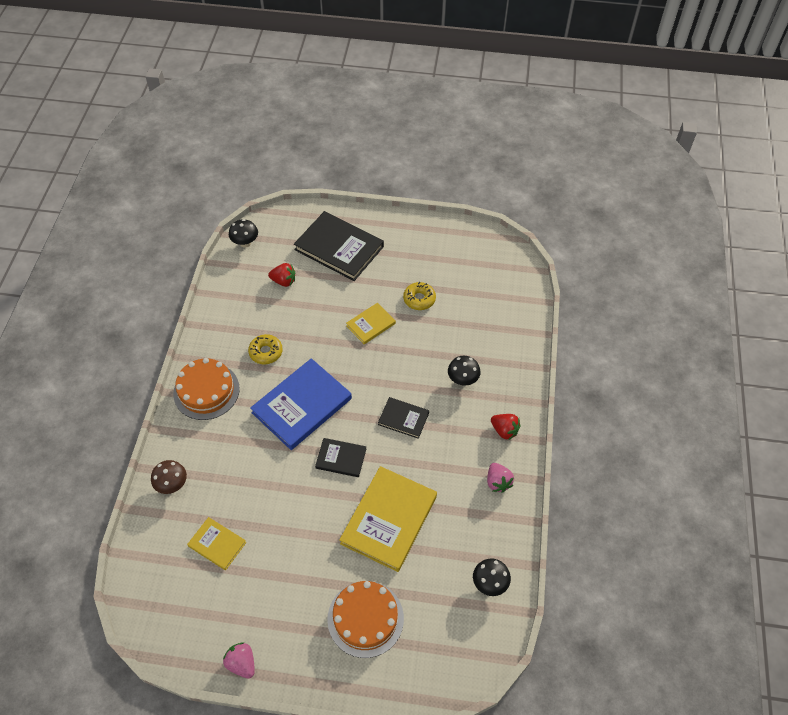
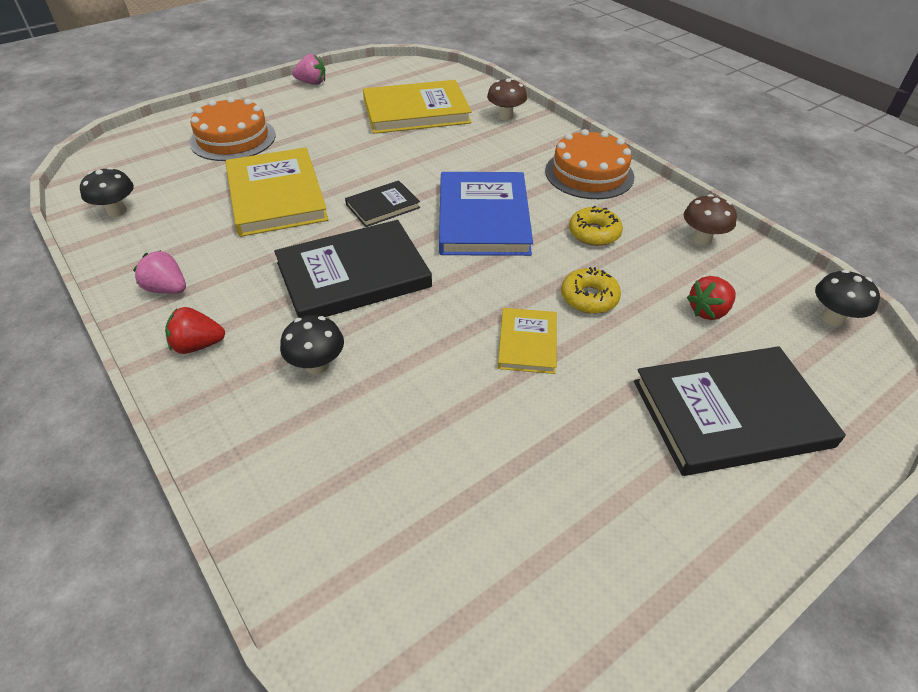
camera: 135 degrees right, 10 degrees down
yellow book [187,517,246,570] -> yellow book [363,80,472,134], size x1.92
black book [378,397,429,439] -> black book [274,220,432,318], size x1.92
yellow donut [403,282,436,310] -> yellow donut moved to [561,267,621,314]
none -> brown mushroom [684,194,737,246]

